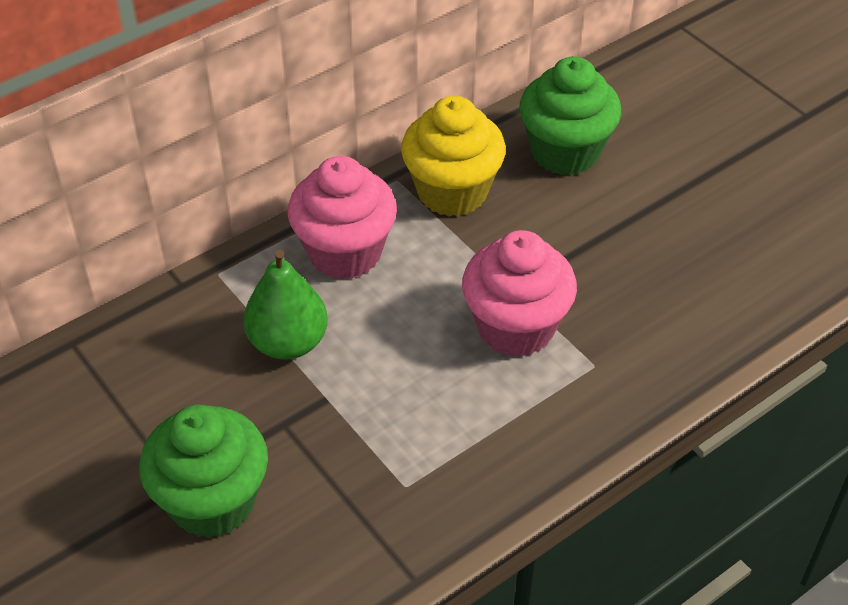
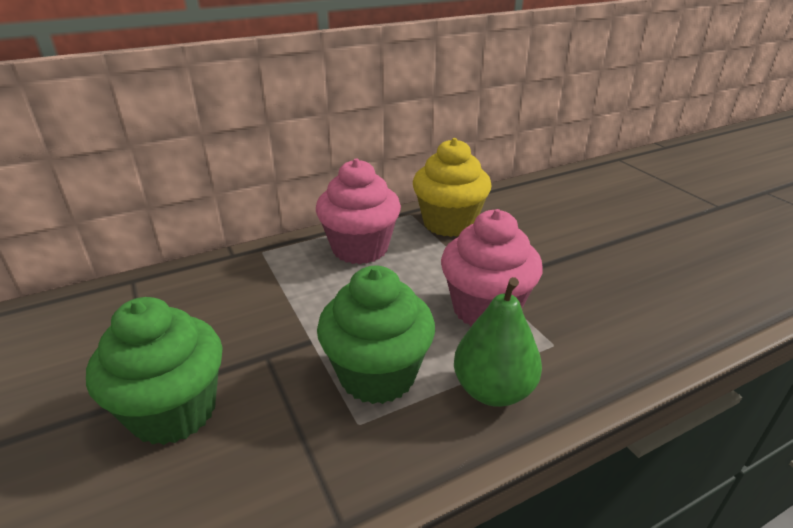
camera: 10 degrees right, 15 degrees down
green pear [243,250,328,360] -> green pear moved to [454,277,542,407]
green cupcake [519,56,621,176] -> green cupcake moved to [317,266,435,404]

